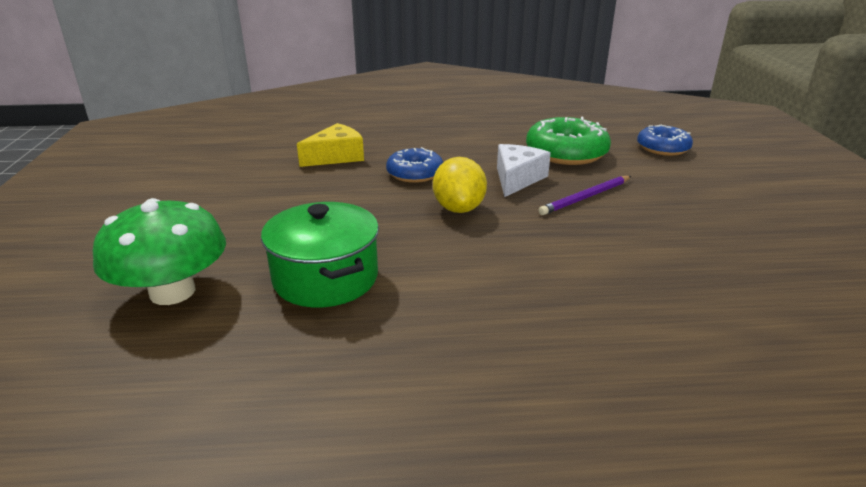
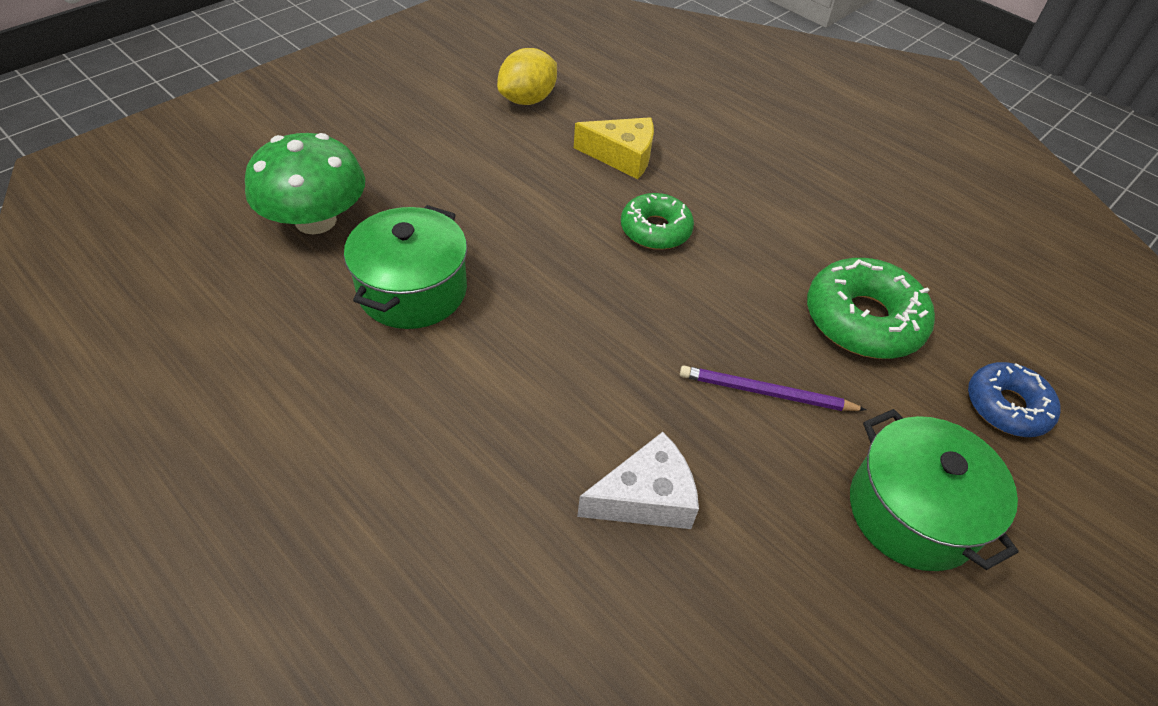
camera: 45 degrees right, 20 degrees up
blue donut [386,147,443,183] -> green donut [621,193,694,250]
yellow lemon [433,157,487,213] -> yellow lemon moved to [497,48,557,105]
white cheese [497,144,551,197] -> white cheese moved to [577,432,699,529]
none -> green pot [850,409,1019,571]

